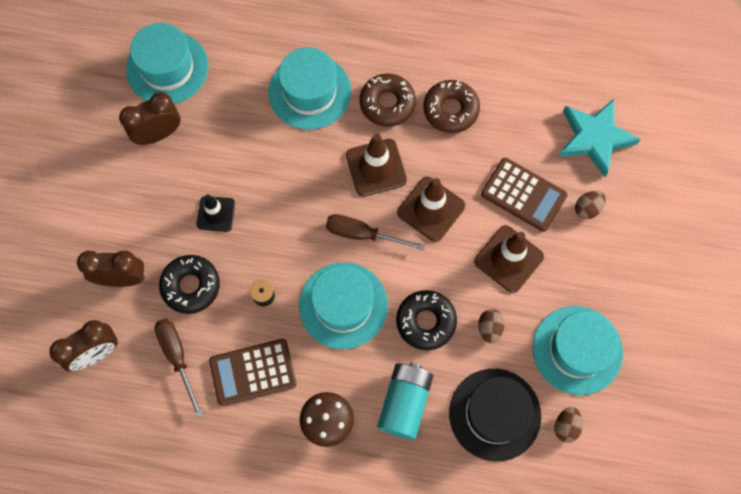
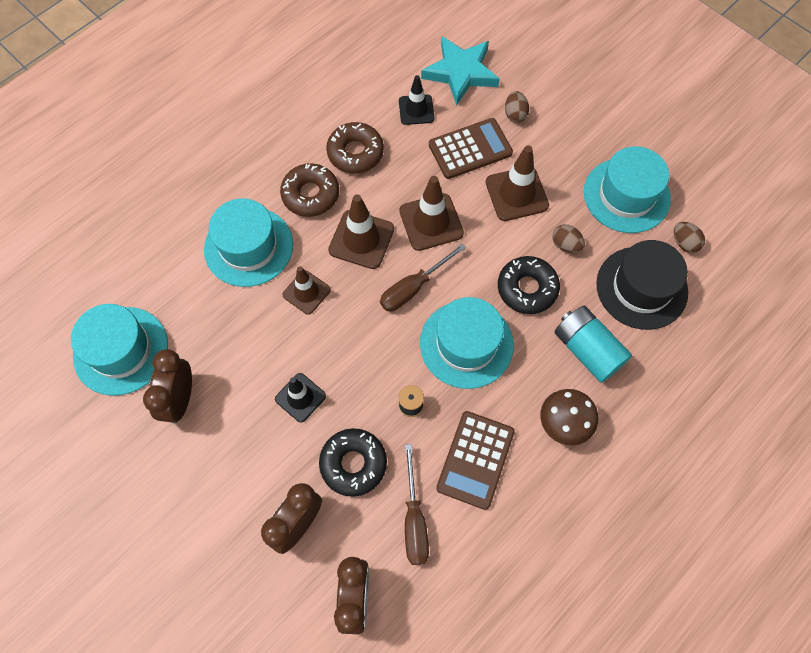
camera: 55 degrees left, 5 degrees down
brown screwdriver [154,319,203,418] -> brown screwdriver turned 105 degrees counterclockwise [405,444,429,565]
none -> brown traffic cone [282,266,331,315]
none -> black traffic cone [399,75,435,125]

